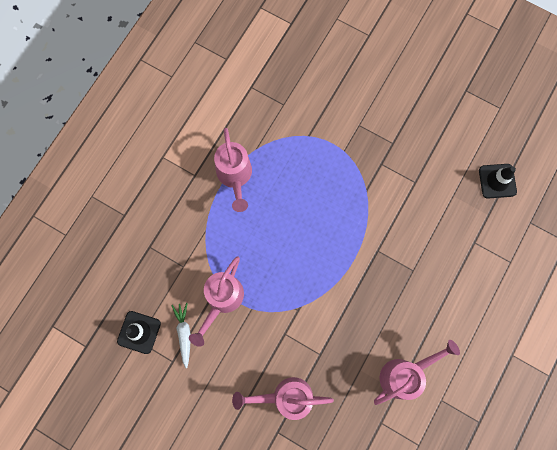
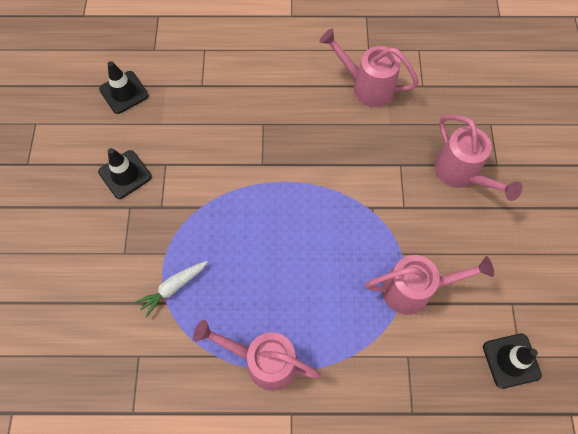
camera: 120 degrees left, 10 degrees down
white carrot [171,303,191,368] -> white carrot moved to [135,261,208,318]
pink watering can [214,128,252,212] -> pink watering can turned 120 degrees counterclockwise [193,320,321,391]
none -> black traffic cone [98,148,152,199]

